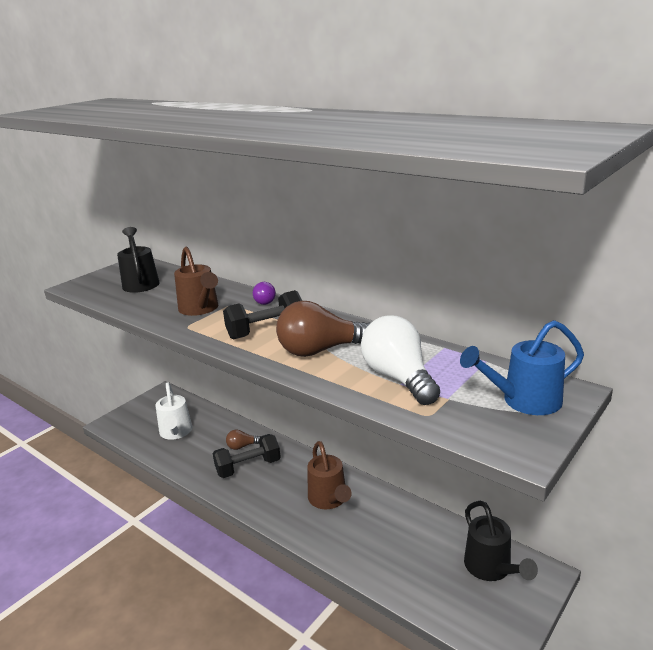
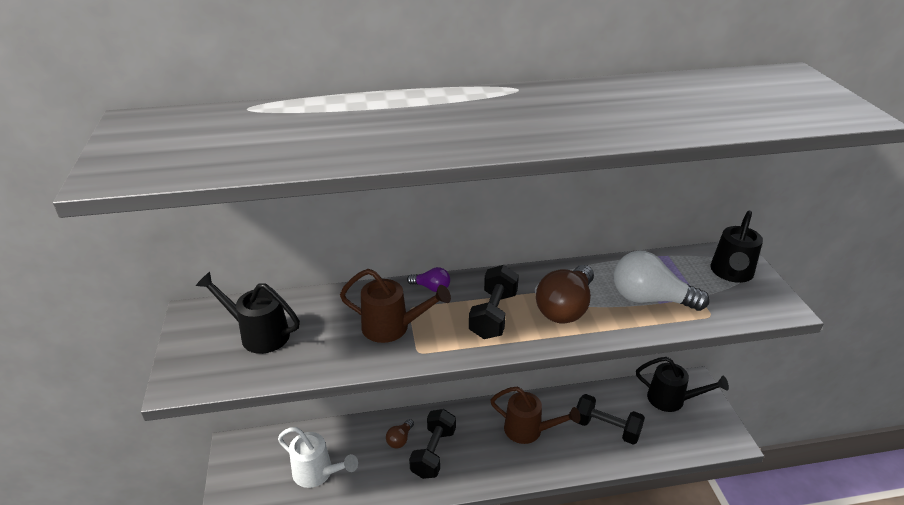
camera: 50 degrees left, 10 degrees up
blue watering can [460,320,584,415] -> black watering can [711,211,763,283]
none -> black dumbbell [576,394,645,445]

